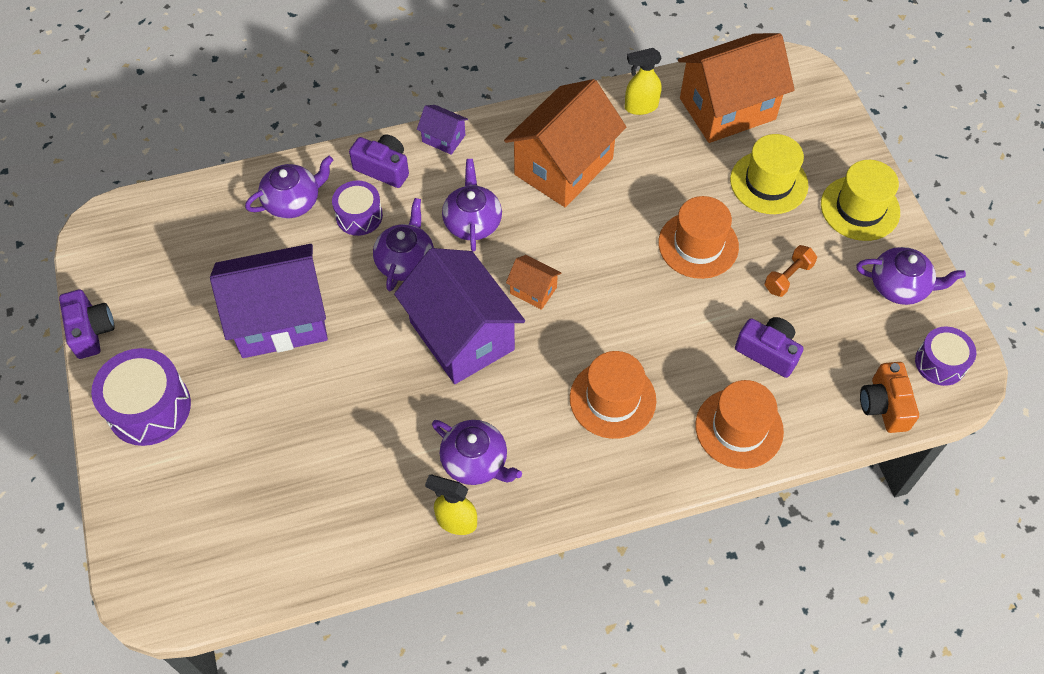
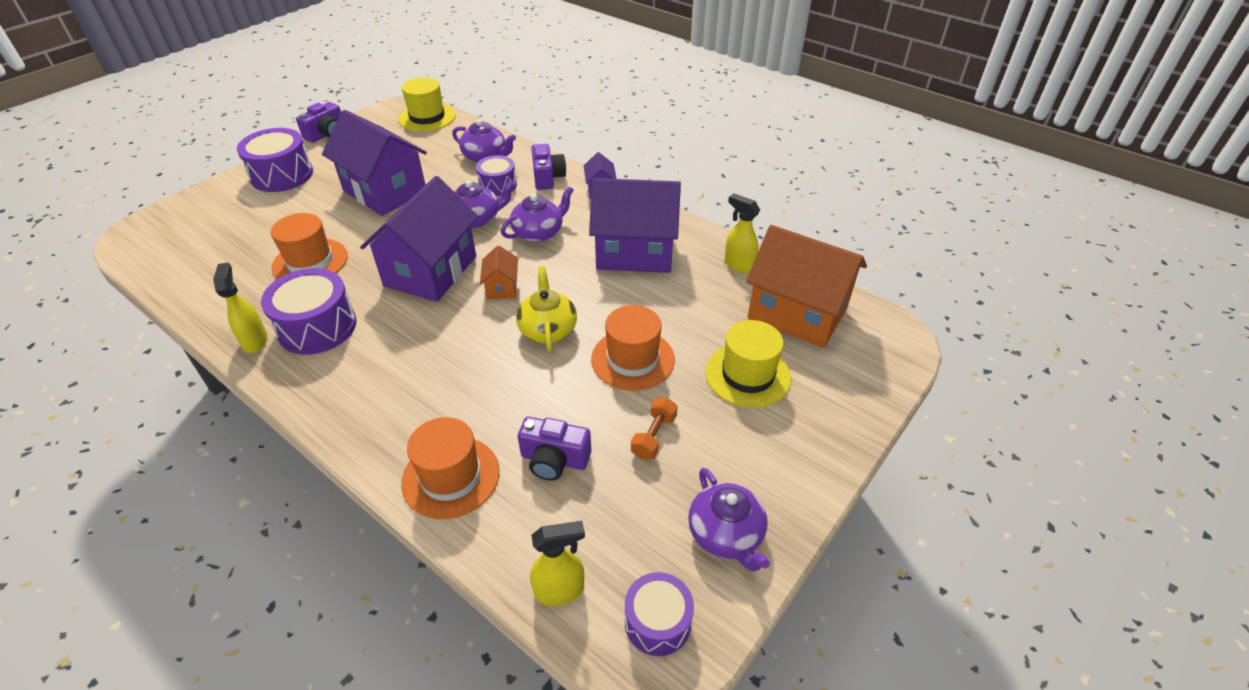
camera: 55 degrees right, 15 degrees down
purple teapot [432,420,522,485] -> purple drum [261,268,357,355]
orange house [504,79,626,207] -> purple house [589,178,681,273]
orange hat [570,351,656,439] -> orange hat moved to [271,213,348,279]
purple camera [735,317,804,378] -> purple camera turned 105 degrees clockwise [518,417,591,481]
orange dumbbell [764,245,817,297] -> orange dumbbell turned 75 degrees counterclockwise [631,397,678,460]
yellow hat [821,160,900,241] -> yellow hat moved to [398,77,456,132]
orange camera [860,362,919,433] -> yellow spray bottle [530,521,585,606]
none -> yellow teapot [516,266,577,351]

